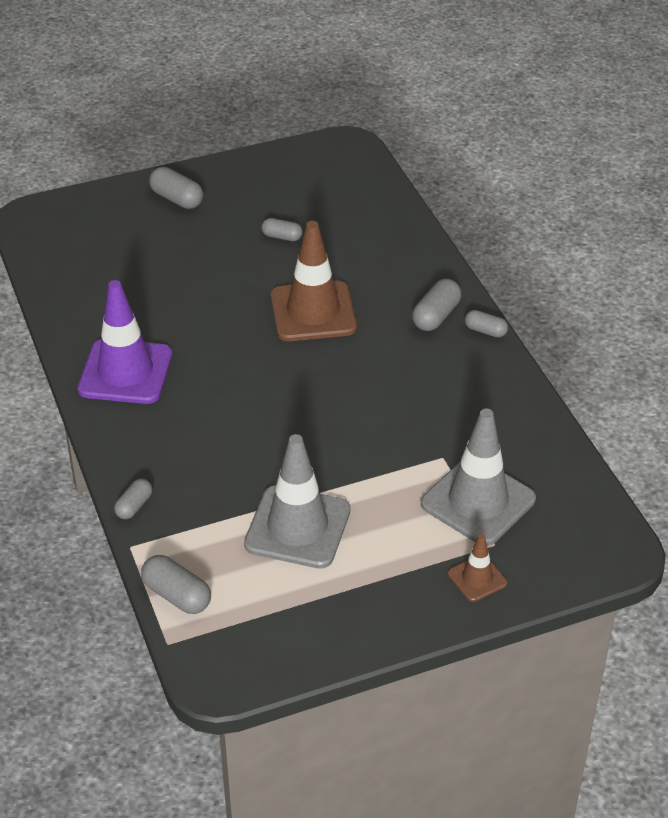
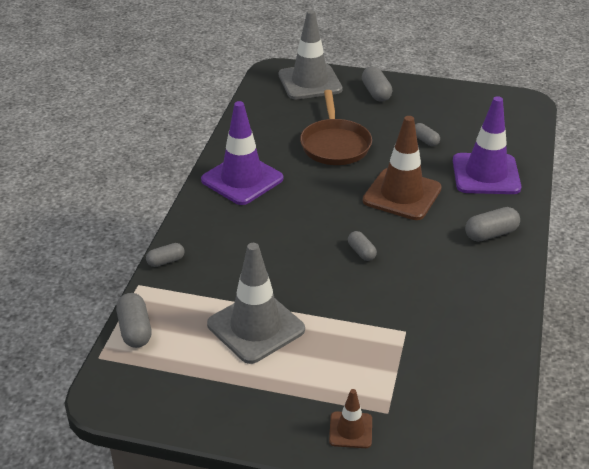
camera: 35 degrees right, 5 degrees down
grey traffic cone [421,409,536,546] -> grey traffic cone moved to [279,10,342,99]
grey capsule [465,310,508,338] -> grey capsule moved to [348,231,377,261]
none -> brown pan [300,90,372,165]
none -> purple traffic cone [453,96,521,194]

